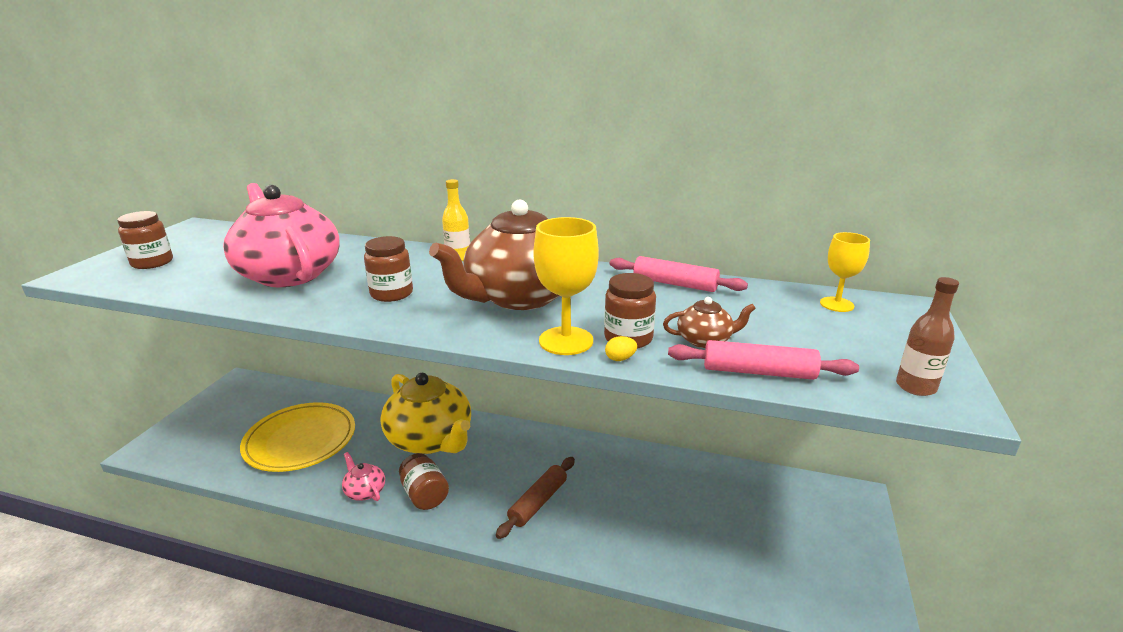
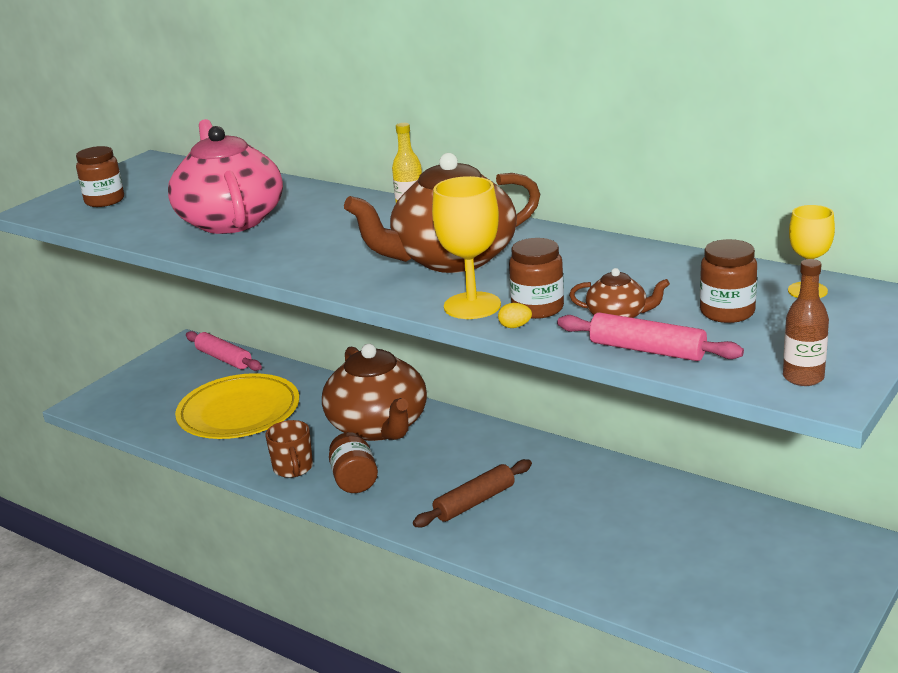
camera: 20 degrees right, 0 degrees up
pink teapot [342,452,385,501] -> brown mug [265,420,313,478]
brown jar [364,236,413,302] -> brown jar moved to [700,239,757,323]
yellow teapot [380,373,471,454] -> brown teapot [322,344,427,441]
pink rolling pin [610,256,748,292] -> pink rolling pin moved to [186,331,262,371]

